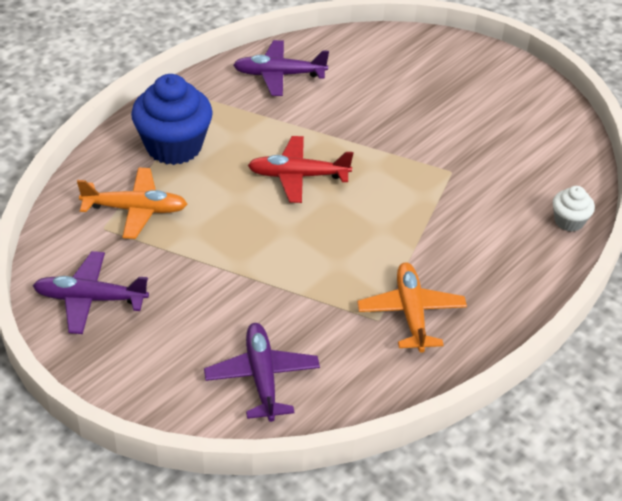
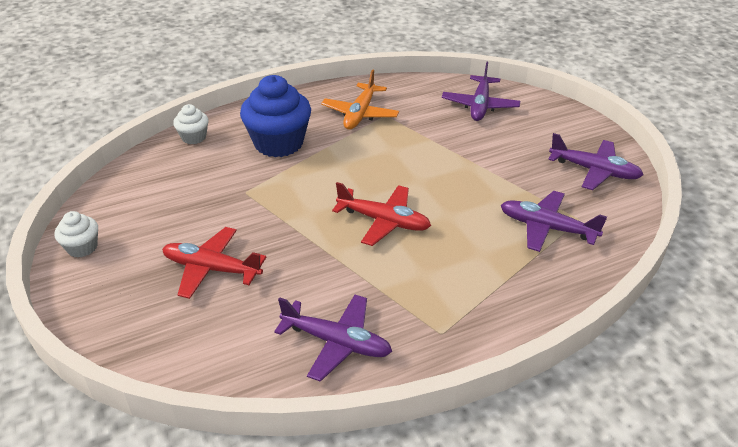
camera: 155 degrees left, 5 degrees down
orange plane [77,167,187,239] -> purple plane [501,191,607,252]
blue cupcake [131,74,213,165] -> blue cupcake moved to [240,75,311,157]
none -> white cupcake [54,211,98,258]
none -> red plane [162,227,266,299]

